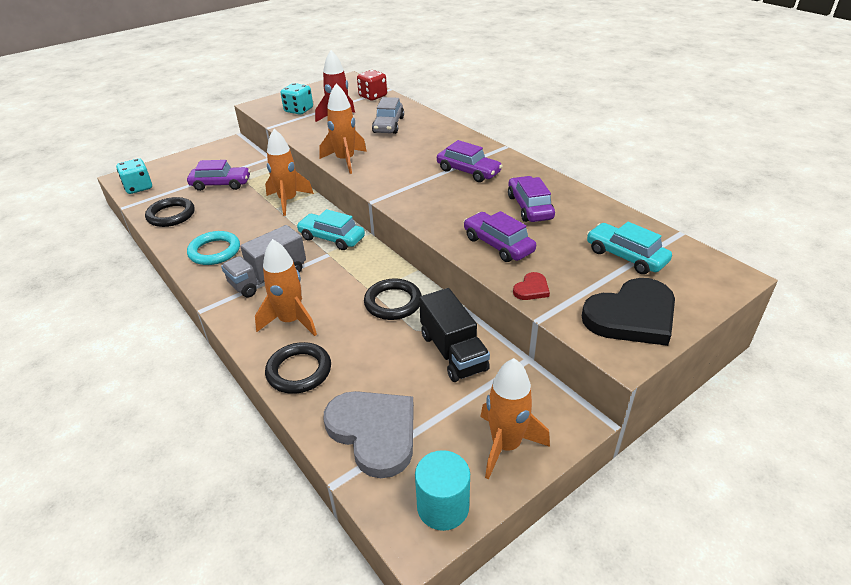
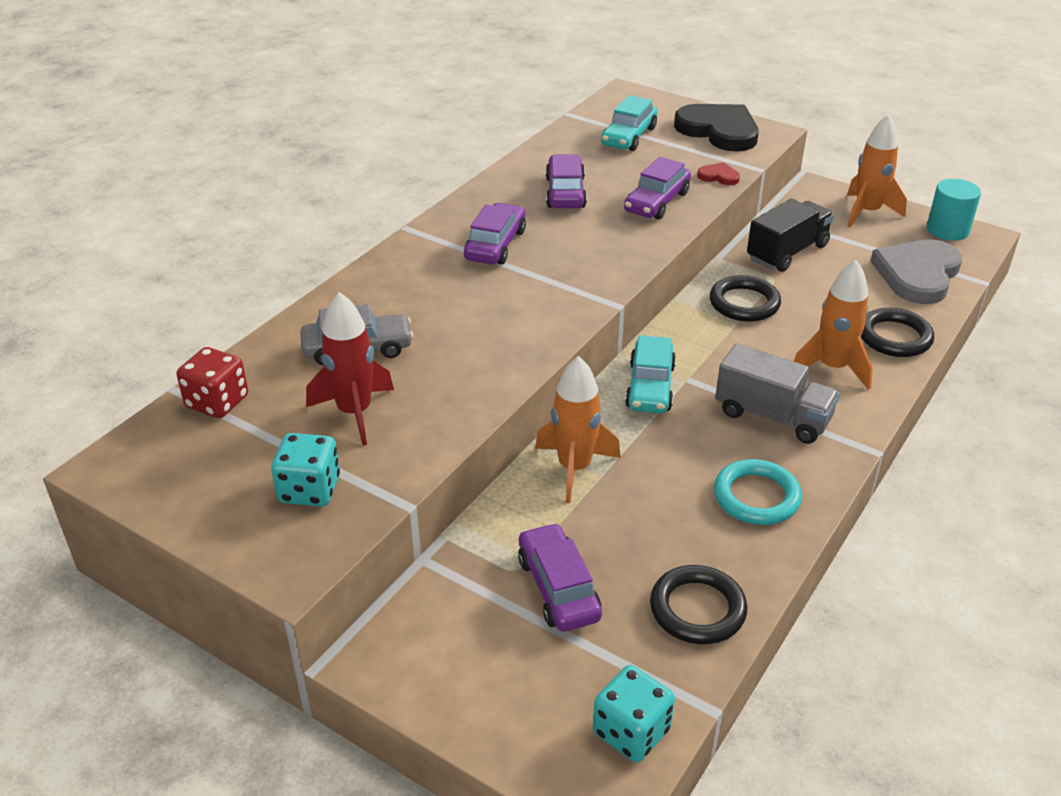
camera: 110 degrees left, 0 degrees up
orange rocket [319,84,367,174] -> none
purple car [508,176,555,222] -> purple car turned 120 degrees clockwise [546,155,587,208]

